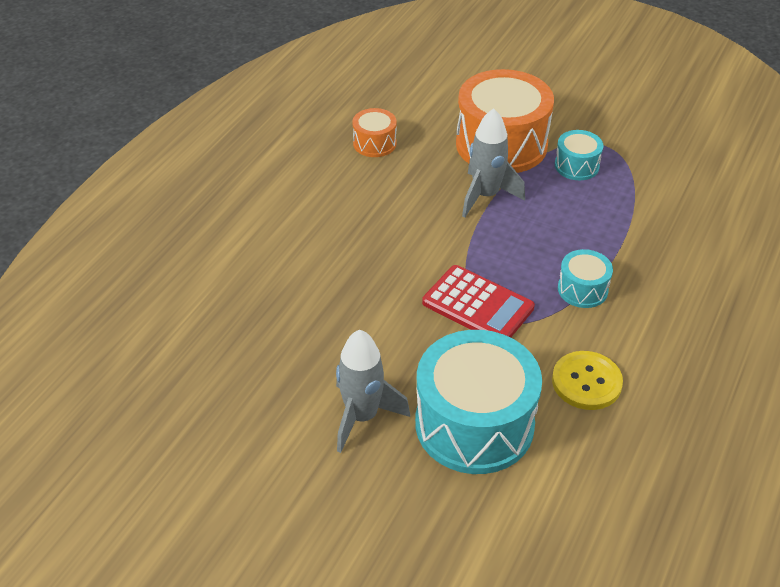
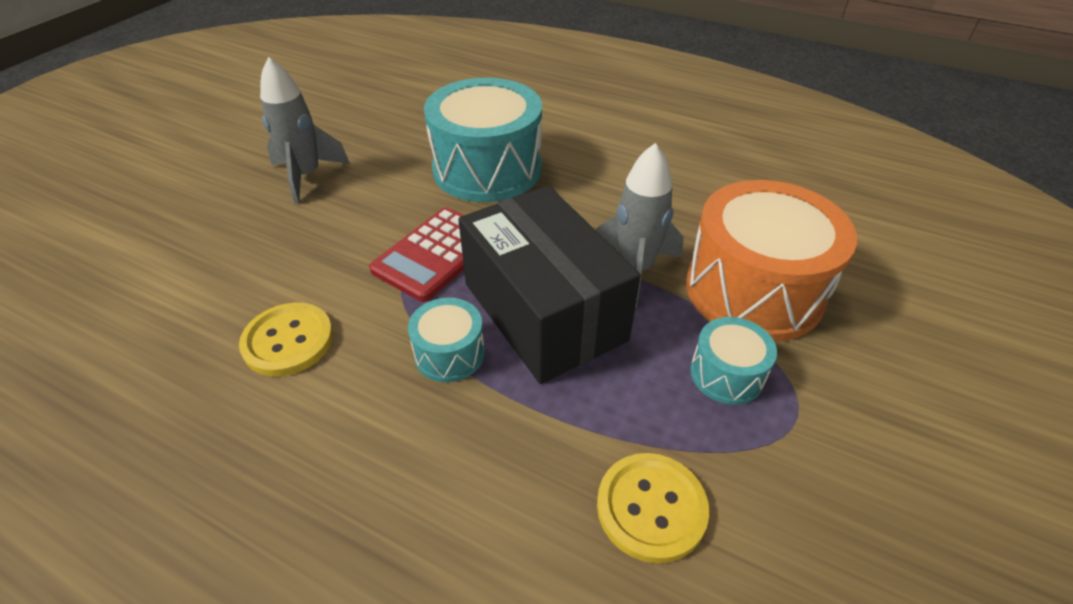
camera: 90 degrees right, 0 degrees up
orange drum [352,108,397,157] -> none
turquoise drum [415,330,542,474] -> turquoise drum moved to [424,78,542,202]
none -> black box [458,186,641,384]
none -> yellow button [597,453,709,563]

